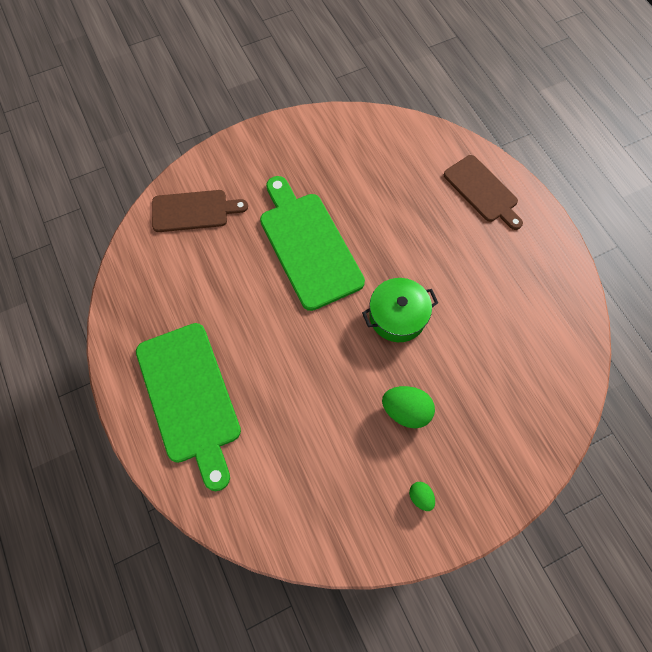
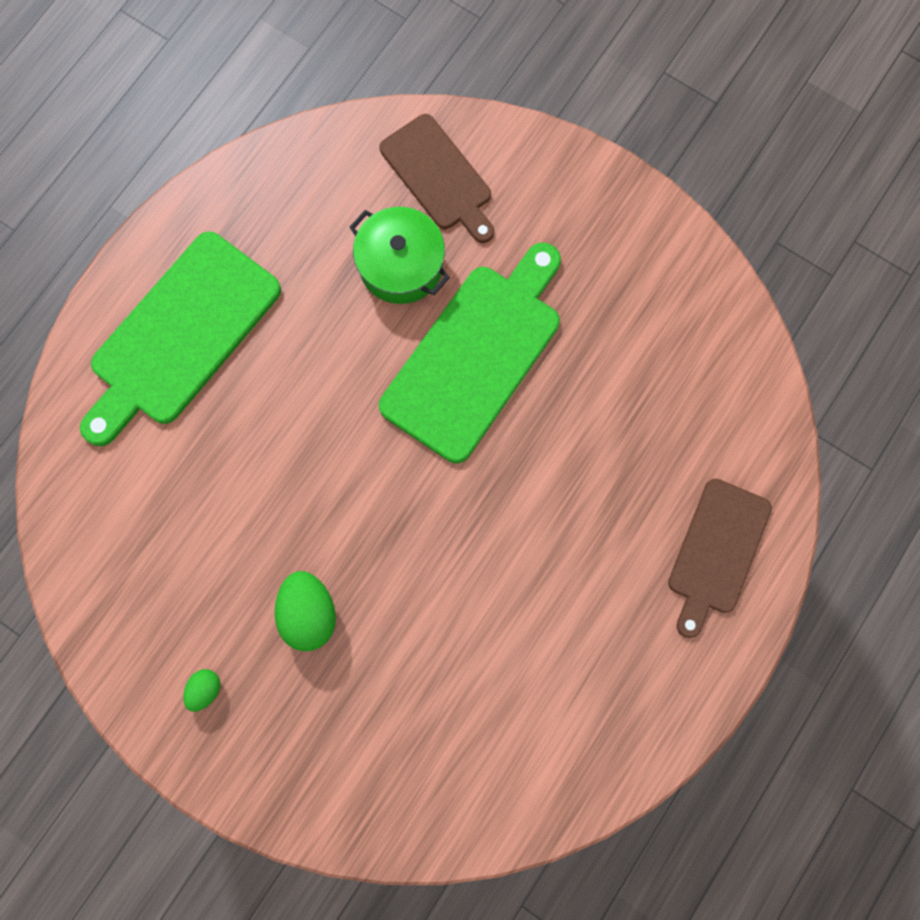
camera: 60 degrees right, 10 degrees up
green pot [362,278,438,342] -> green pot moved to [350,207,450,304]

